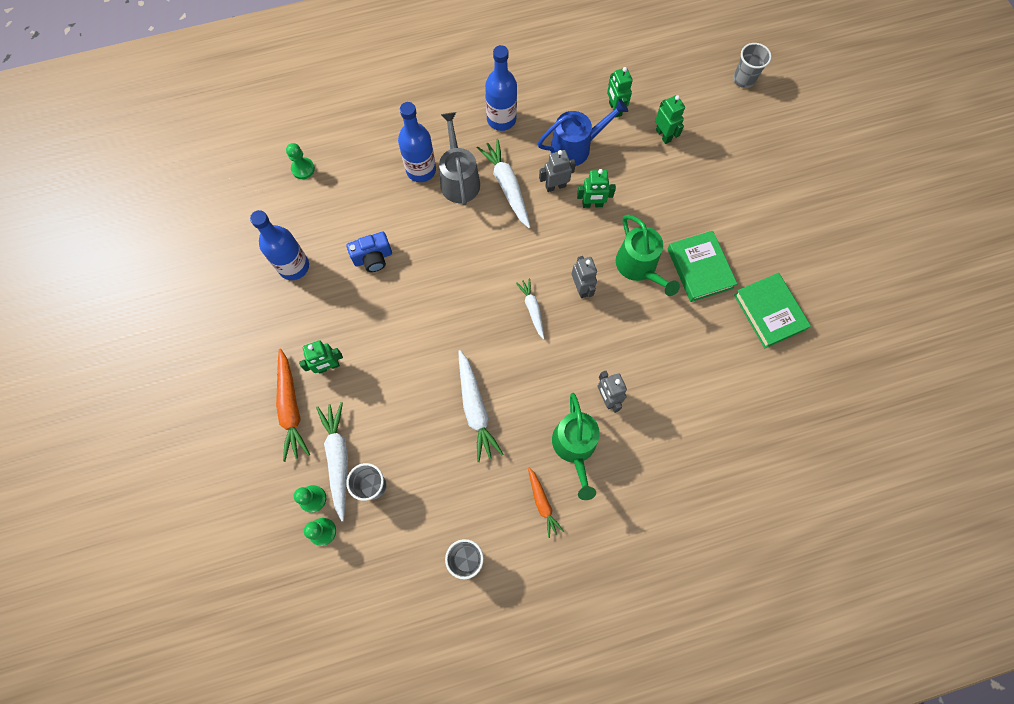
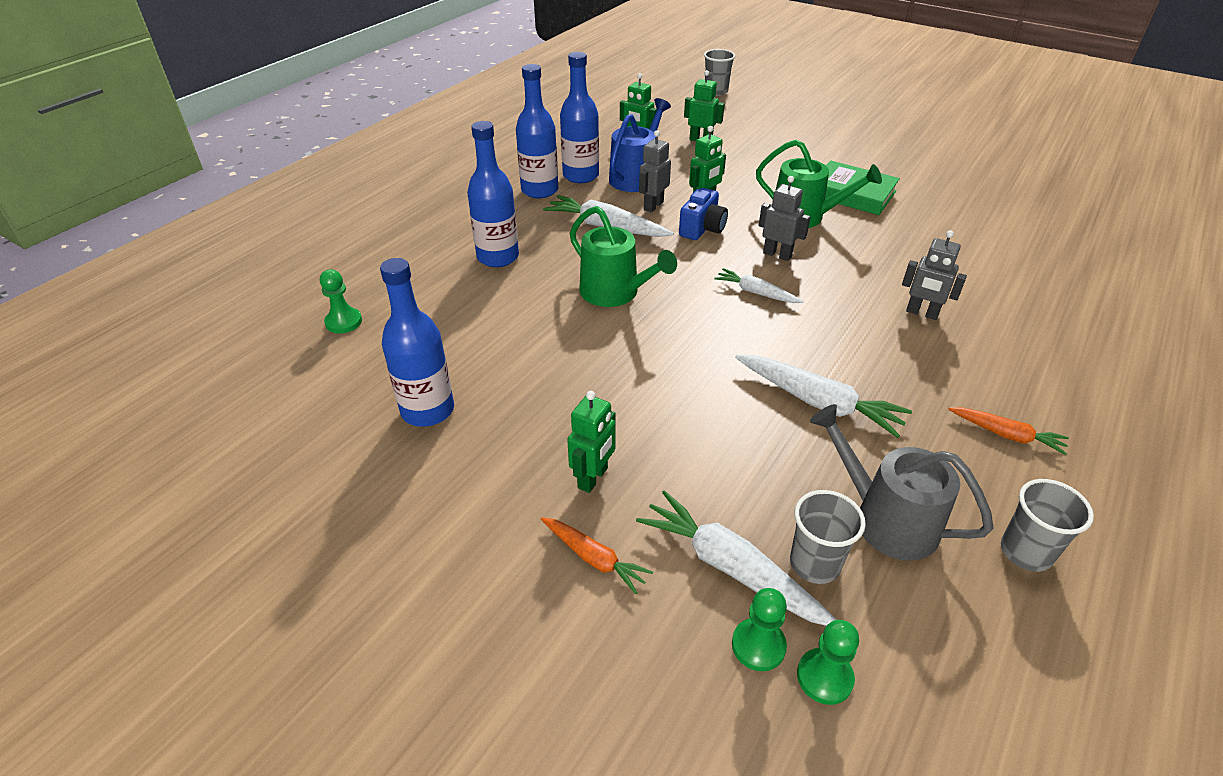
camera: 40 degrees left, 30 degrees down
orange carrot [276,349,310,462] -> orange carrot [541,517,653,594], size x0.60
blue camera [347,232,392,272] -> blue camera moved to [679,188,728,240]
grey watering can [439,112,480,205] -> grey watering can moved to [810,404,994,561]
green watering can [552,393,600,500] -> green watering can moved to [570,206,677,307]
green book [734,273,811,348] -> none
none -> blue bottle [560,52,599,183]

